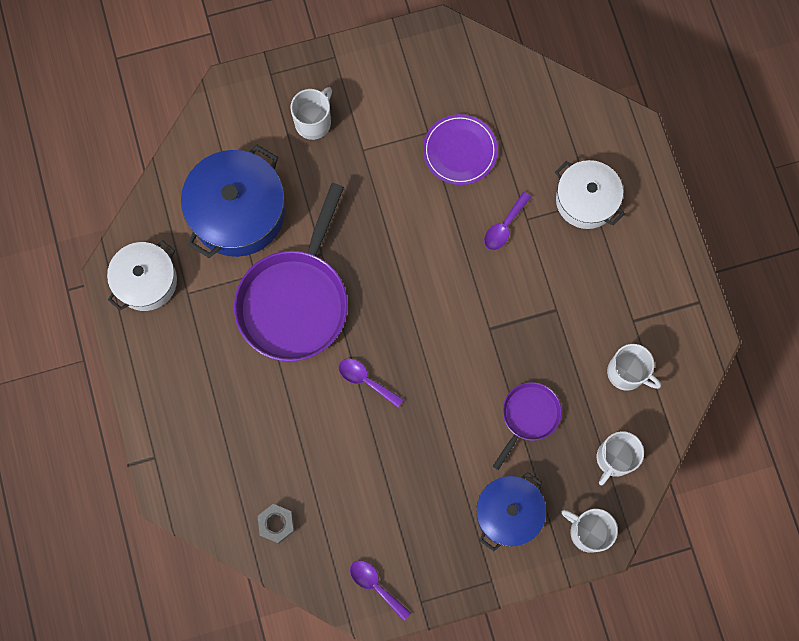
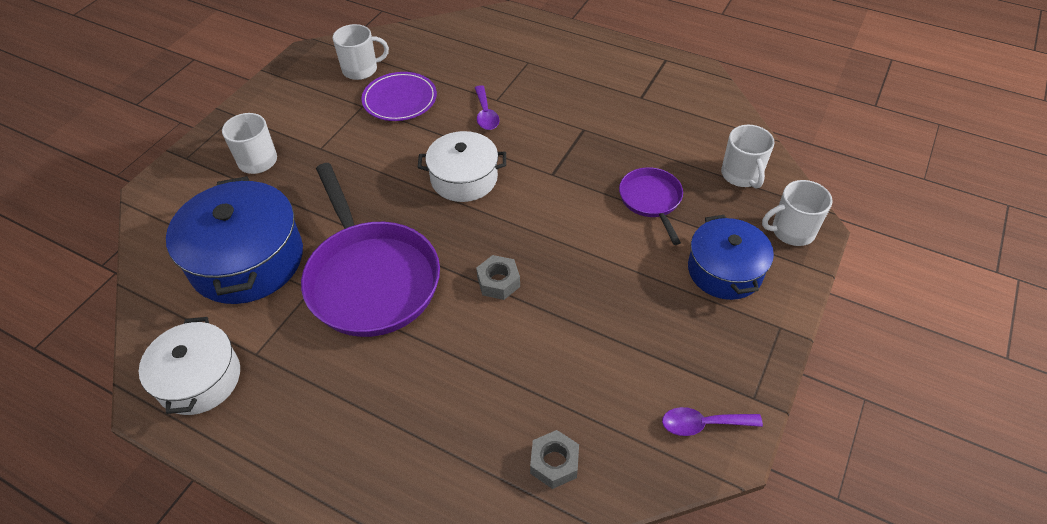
camera: 45 degrees left, 25 degrees down
purple spoon [339,359,404,407] -> grey nut [476,255,520,300]
white pot [555,160,625,229] -> white pot moved to [418,131,506,202]
white mug [607,344,661,391] -> white mug moved to [333,24,389,80]

